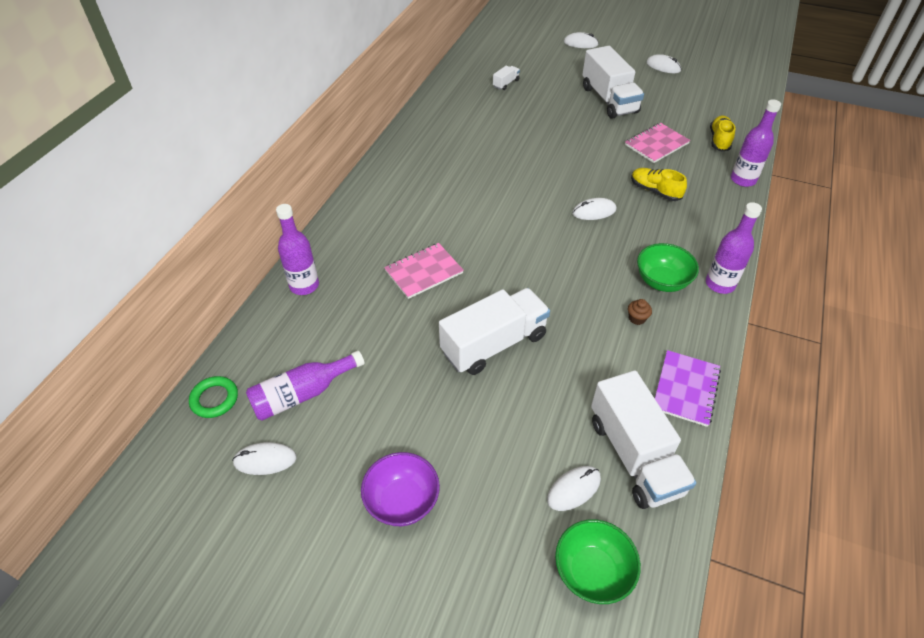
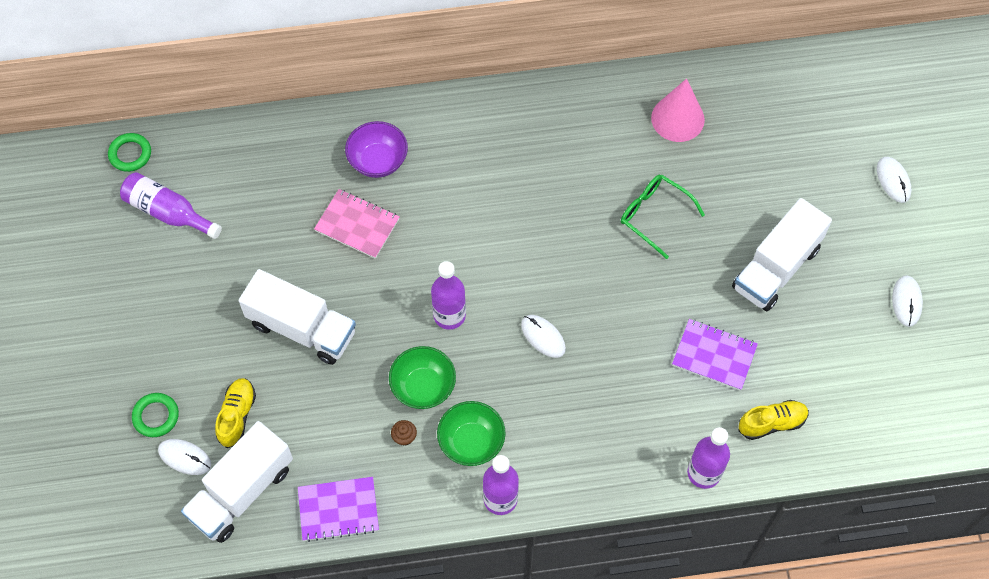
camera: 60 degrees right, 15 degrees up
white mouse [232,442,297,475] -> none
purple bottle [276,204,319,295] -> purple bottle moved to [431,261,466,330]
purple bowl [361,452,440,526] -> purple bowl moved to [345,121,408,178]
white truck [493,65,520,90] -> none
green bowl [555,519,641,604] -> green bowl moved to [389,346,456,409]
pink notebook [625,123,690,163] -> purple notebook [672,319,758,390]
yellow shoe [631,168,687,201] -> yellow shoe moved to [215,378,256,448]
none -> green ring [132,393,179,437]
none -> green glasses [621,175,705,259]
none -> pink cone [651,78,705,142]

